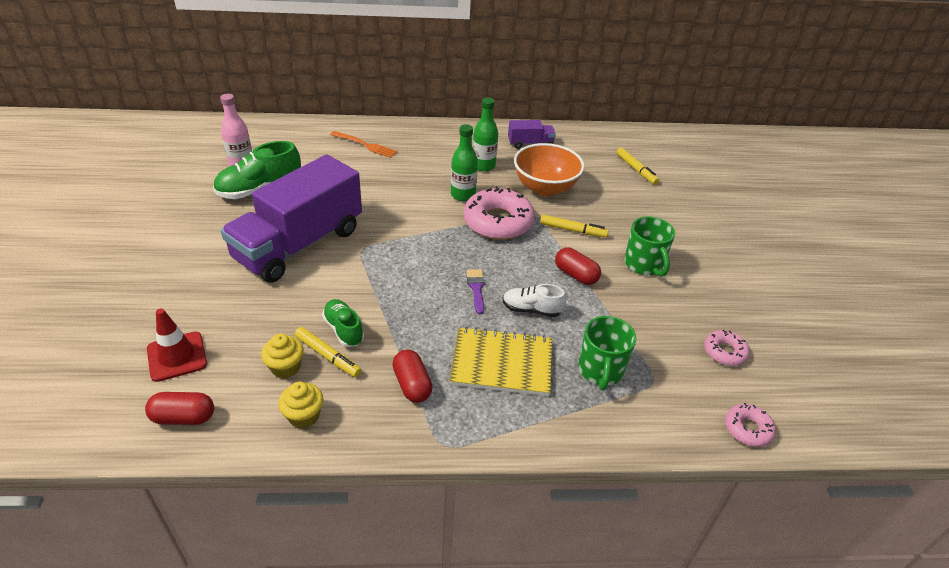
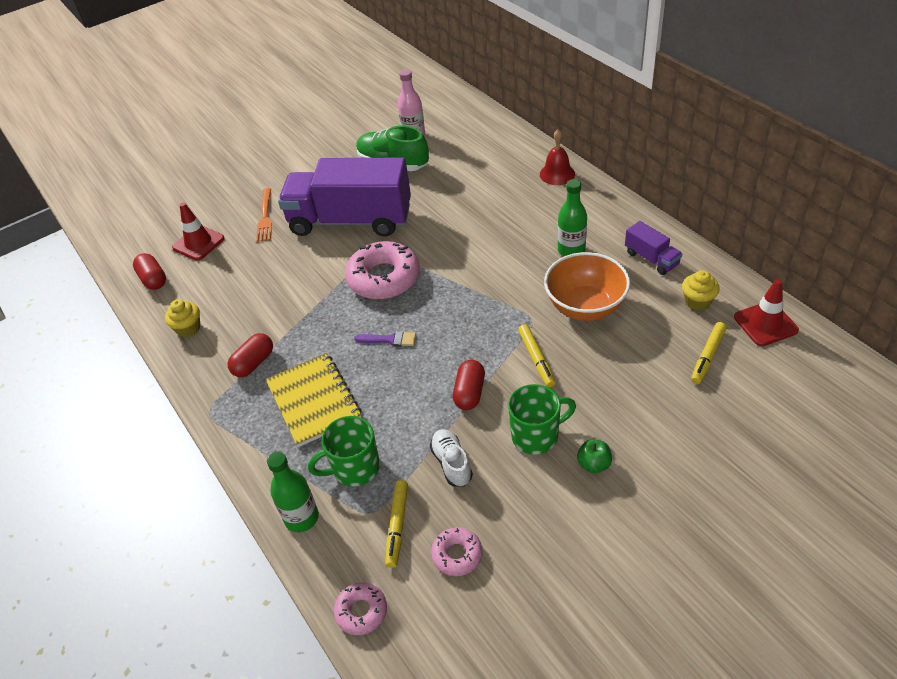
camera: 65 degrees right, 5 degrees up
yellow cupcake [261,333,304,378] -> yellow cupcake moved to [682,270,720,311]
yellow marker [295,327,361,377] -> yellow marker moved to [385,480,408,568]
green shoe [322,299,364,347] -> none
orange fork [330,131,397,158] -> orange fork moved to [256,188,272,242]
green bottle [451,124,478,201] -> green bottle moved to [267,451,319,532]
pink donut [464,186,535,240] -> pink donut moved to [345,241,420,299]
purple brush [466,269,485,314] -> purple brush turned 45 degrees clockwise [354,331,416,347]
white shoe [503,284,566,317] -> white shoe moved to [430,429,473,487]
green mug [624,216,675,277] -> green mug turned 150 degrees counterclockwise [508,384,576,455]
none -> red bell [540,129,575,185]
none -> green apple [577,440,612,473]
none -> red traffic cone [734,279,799,346]

